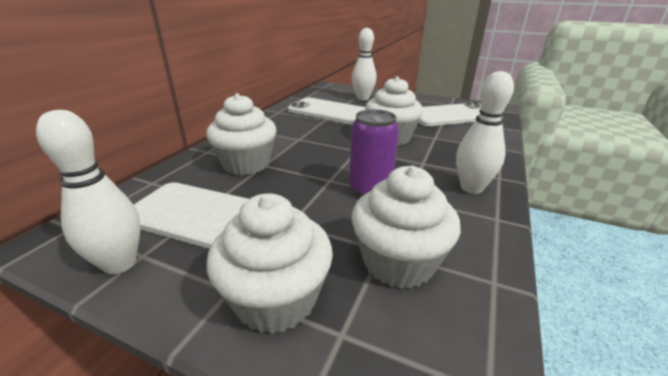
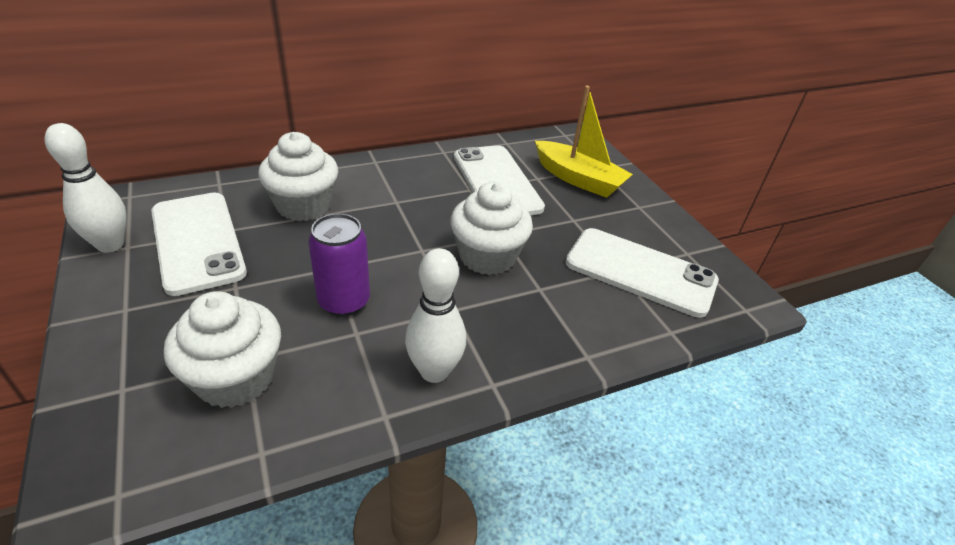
camera: 40 degrees right, 10 degrees up
white cupcake [207,193,333,334] -> none
white bowling pin [352,28,377,100] -> yellow boat [535,86,633,198]

